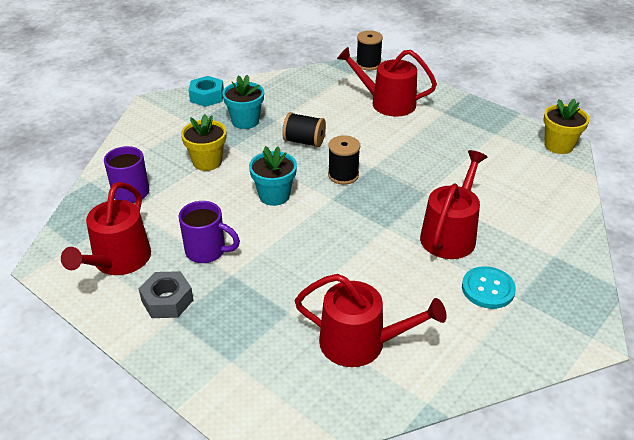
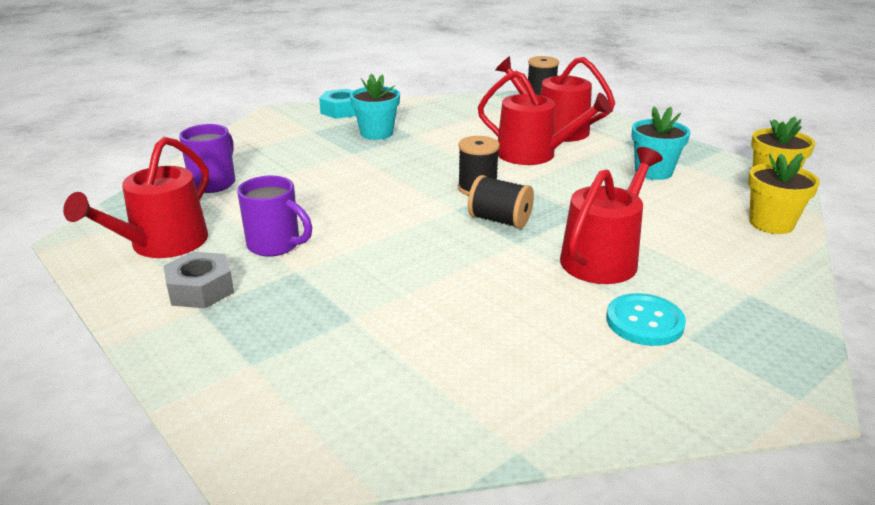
camera: 10 degrees right, 10 degrees down
yellow flower pot [181,114,226,171] -> yellow flower pot moved to [748,153,820,234]
turquoise flower pot [249,146,297,206] -> turquoise flower pot moved to [631,107,690,180]
black spool [282,112,326,148] -> black spool moved to [468,175,534,229]
red watering can [295,274,447,367] -> red watering can moved to [478,71,611,165]

